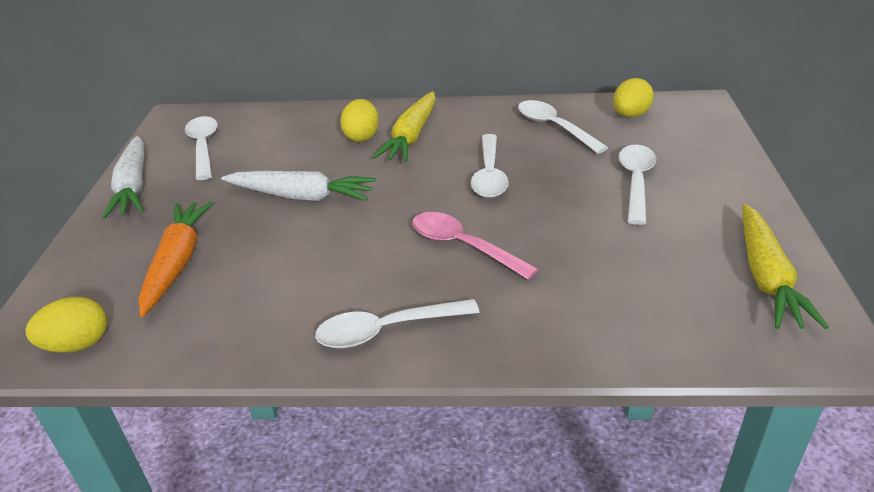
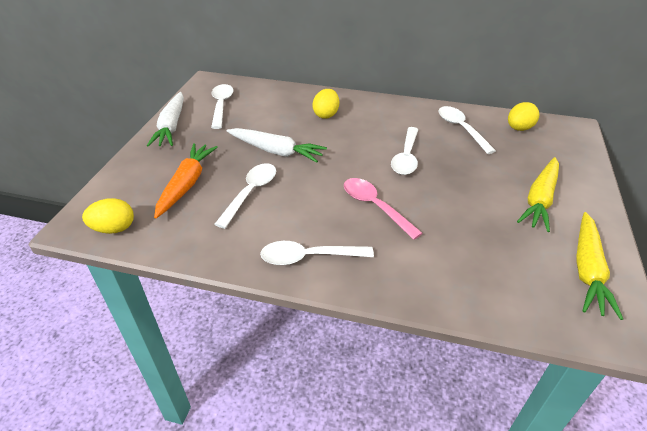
camera: 10 degrees right, 5 degrees up
yellow carrot [373,91,436,162] -> yellow carrot moved to [517,157,559,232]
white spoon [618,145,656,225] -> white spoon moved to [214,163,276,229]

